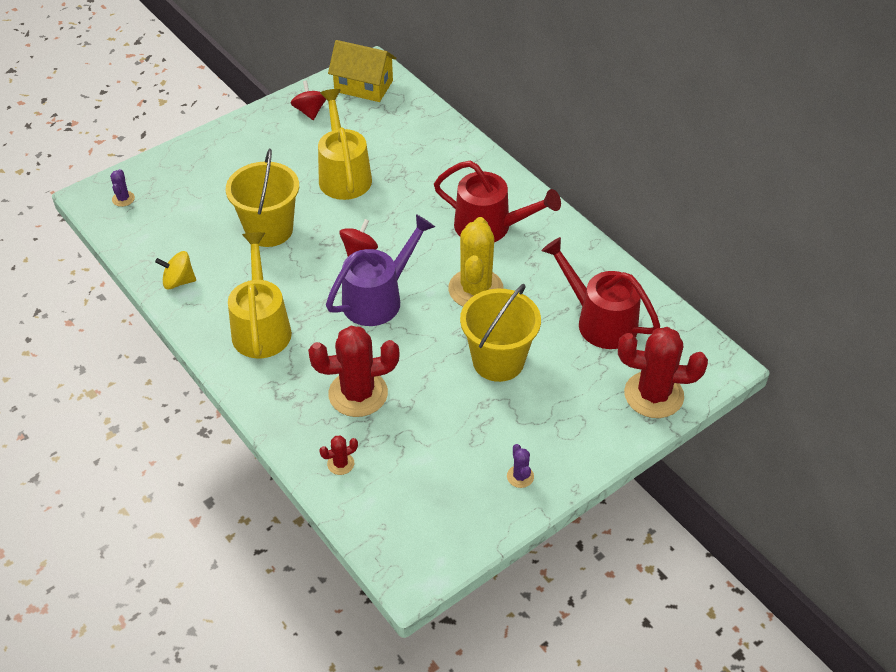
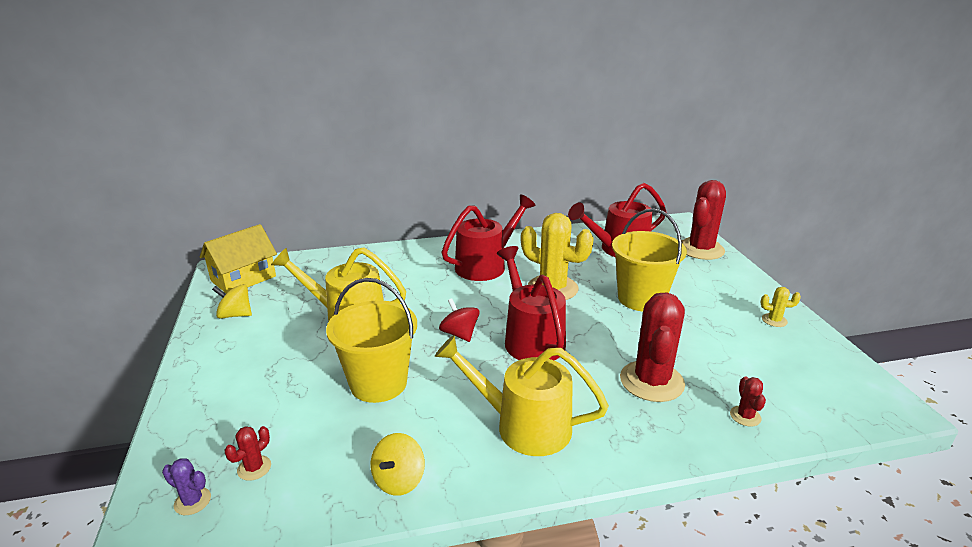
camera: 65 degrees left, 20 degrees down
red spinning top [291,80,326,120] -> yellow spinning top [212,284,252,319]
purple watering can [326,214,435,326] -> red watering can [497,246,566,361]
purple cactus [507,444,534,488] -> yellow cactus [761,287,801,327]
none -> red cactus [225,426,271,481]

